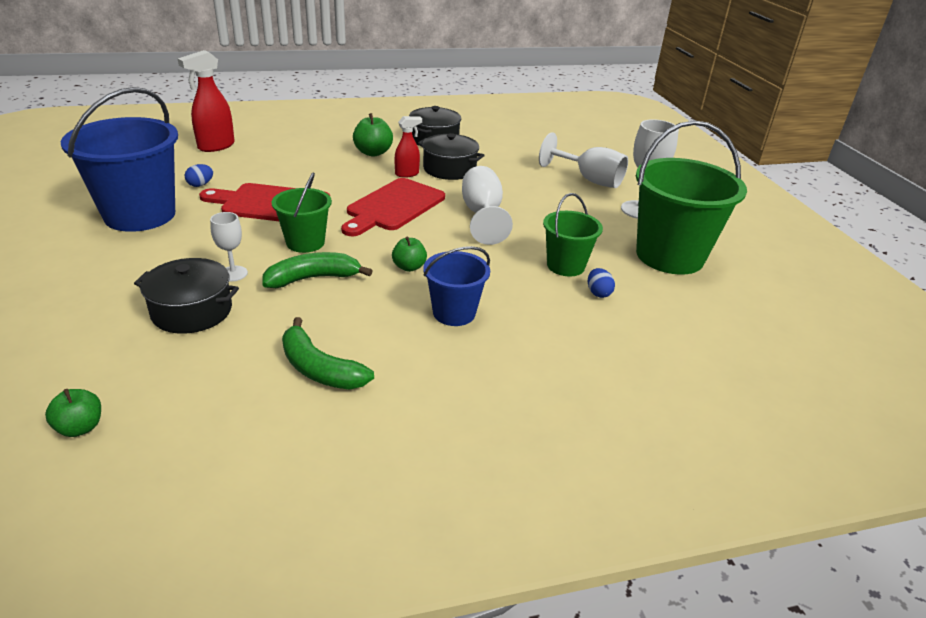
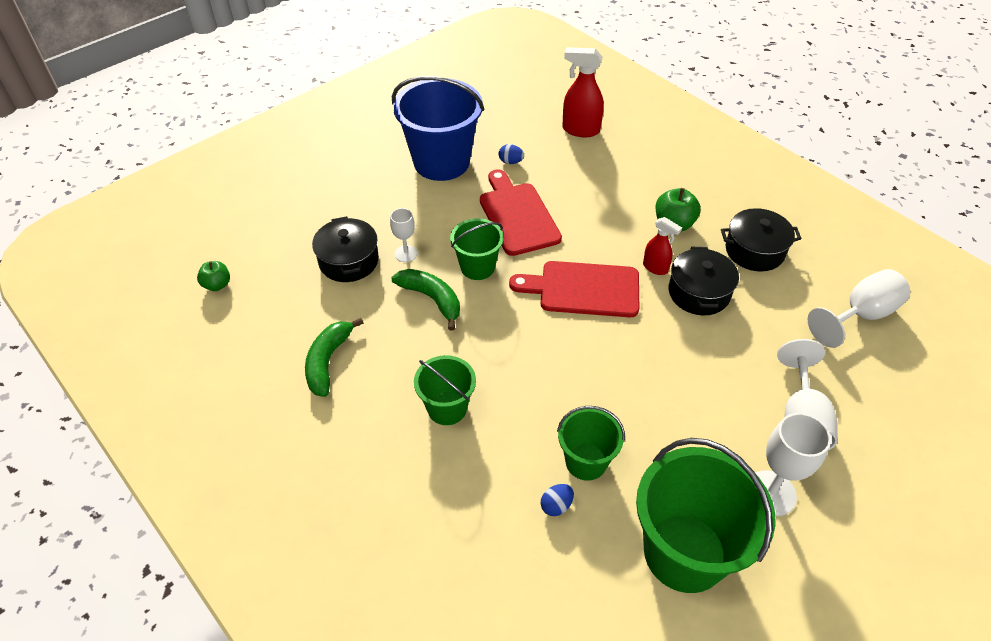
camera: 65 degrees right, 15 degrees up
green apple [392,237,427,272] -> none
blue bucket [423,246,490,326] -> green bucket [414,355,476,425]
white goblet [462,166,513,245] -> white goblet moved to [808,269,910,348]

